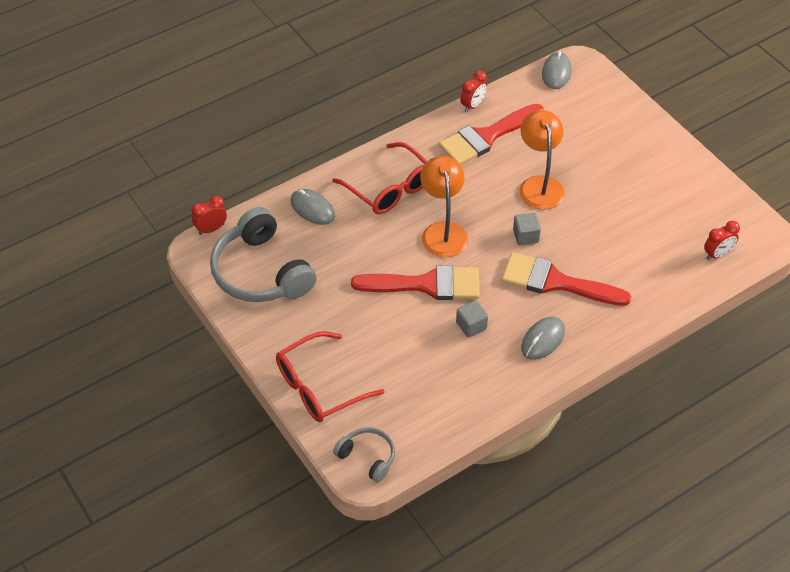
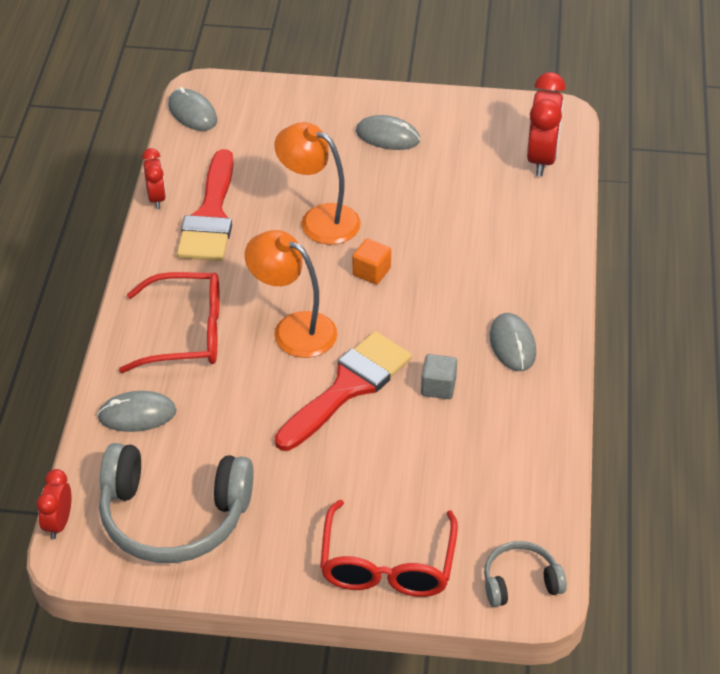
camera: 50 degrees left, 5 degrees down
red brush [502,252,631,306] -> none
grey cube [513,213,541,245] -> orange cube [352,239,391,284]
red clock [704,221,740,260] -> red clock [527,72,566,176], size x1.72
none -> grey mouse [356,115,420,150]

